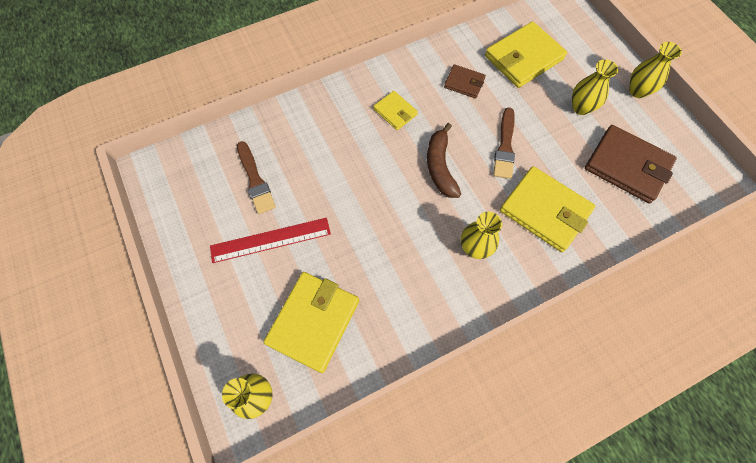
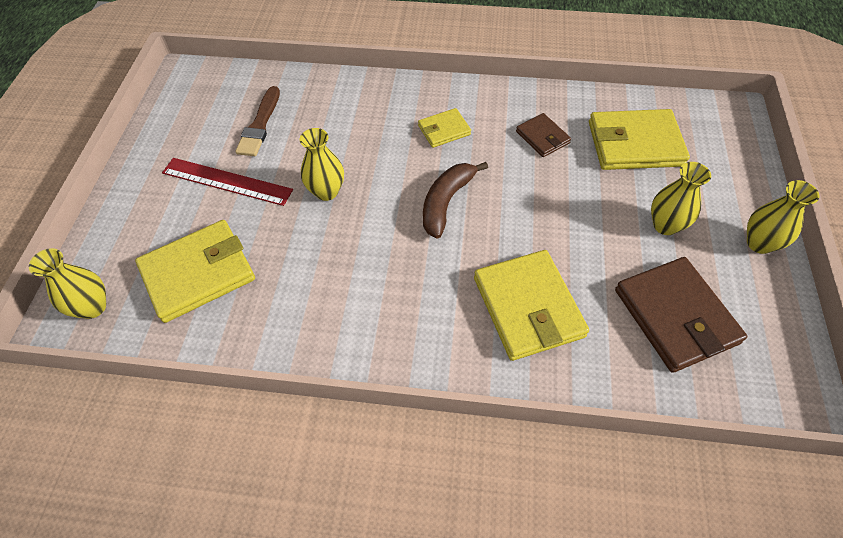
camera: 35 degrees right, 10 degrees down
yellow wallet [373,91,418,130] -> yellow wallet turned 75 degrees clockwise [418,108,471,148]
yellow vase [461,212,502,259] -> yellow vase moved to [300,128,344,201]
brown brush [493,107,515,179] -> none

